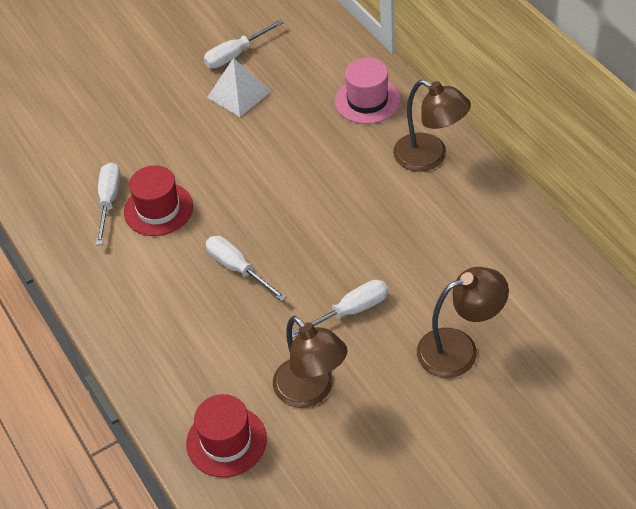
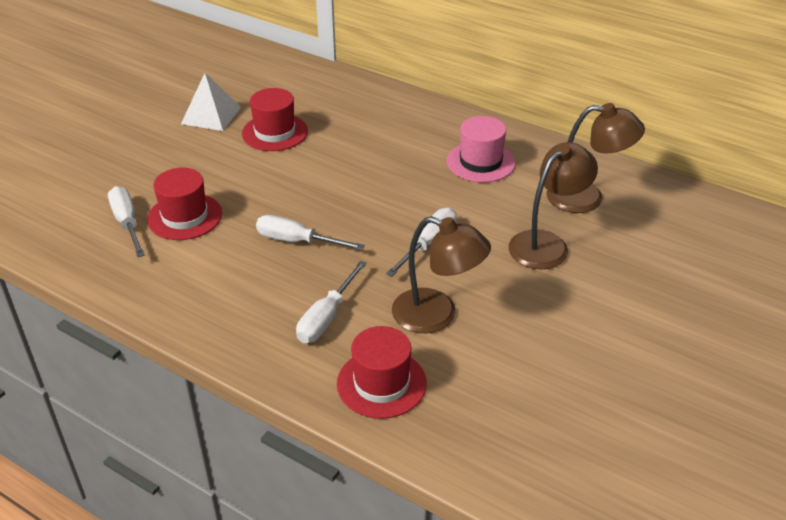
camera: 30 degrees left, 10 degrees down
white screwdriver [204,20,284,68] -> white screwdriver moved to [296,260,367,343]
pink hat [335,58,401,124] -> pink hat moved to [447,116,515,183]
brown lamp [393,80,471,172] -> brown lamp moved to [546,103,645,213]
none -> red hat [242,88,308,151]

